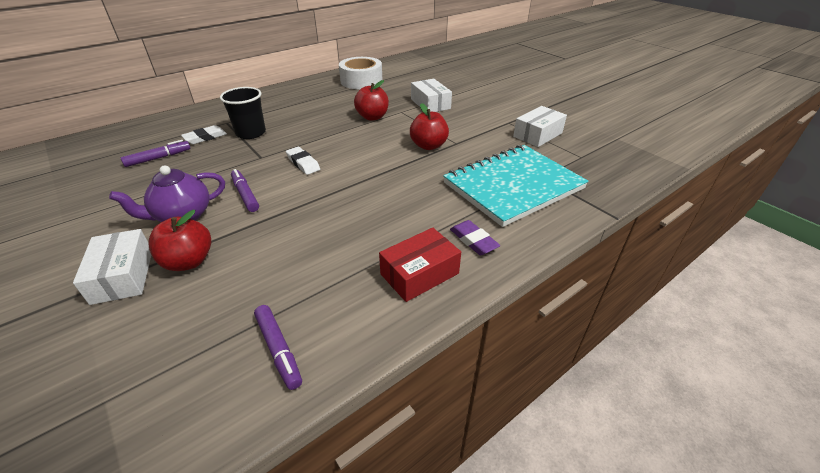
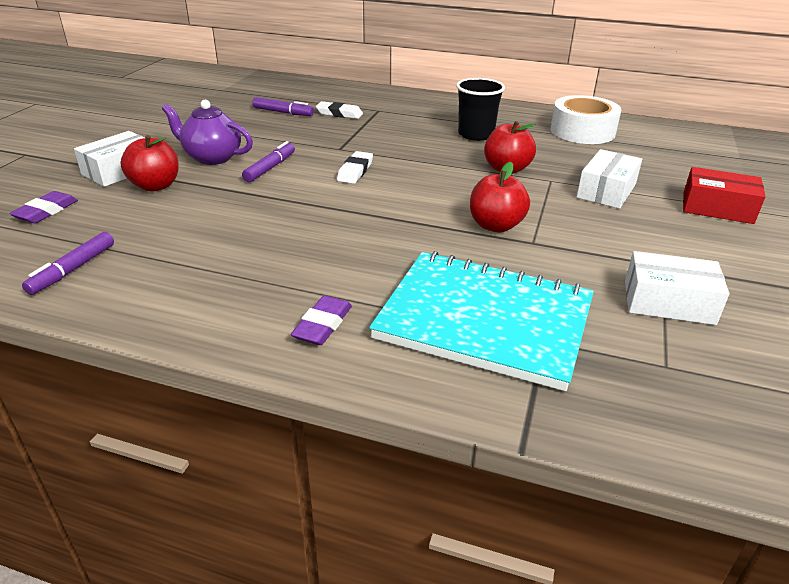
camera: 55 degrees right, 5 degrees down
black cup [220,87,266,139] -> black cup moved to [456,78,505,141]
red box [379,228,461,302] -> red box moved to [683,167,766,224]
none -> purple eraser [9,191,78,223]

